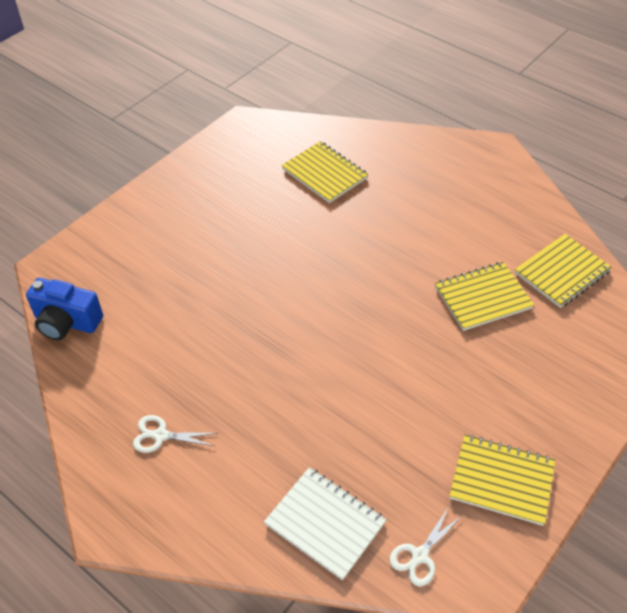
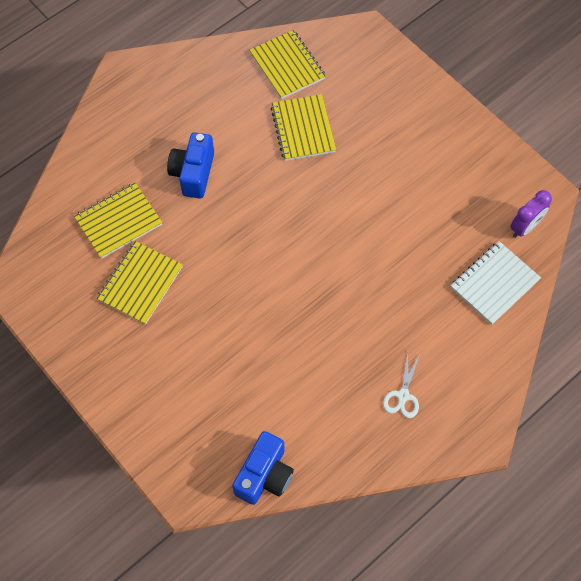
camera: 80 degrees left, 15 degrees up
white scissors [390,508,463,586] -> purple clock [510,190,552,238]
yellow notebook [450,434,555,526] -> yellow notebook moved to [97,241,183,325]
none -> blue camera [167,132,214,199]

